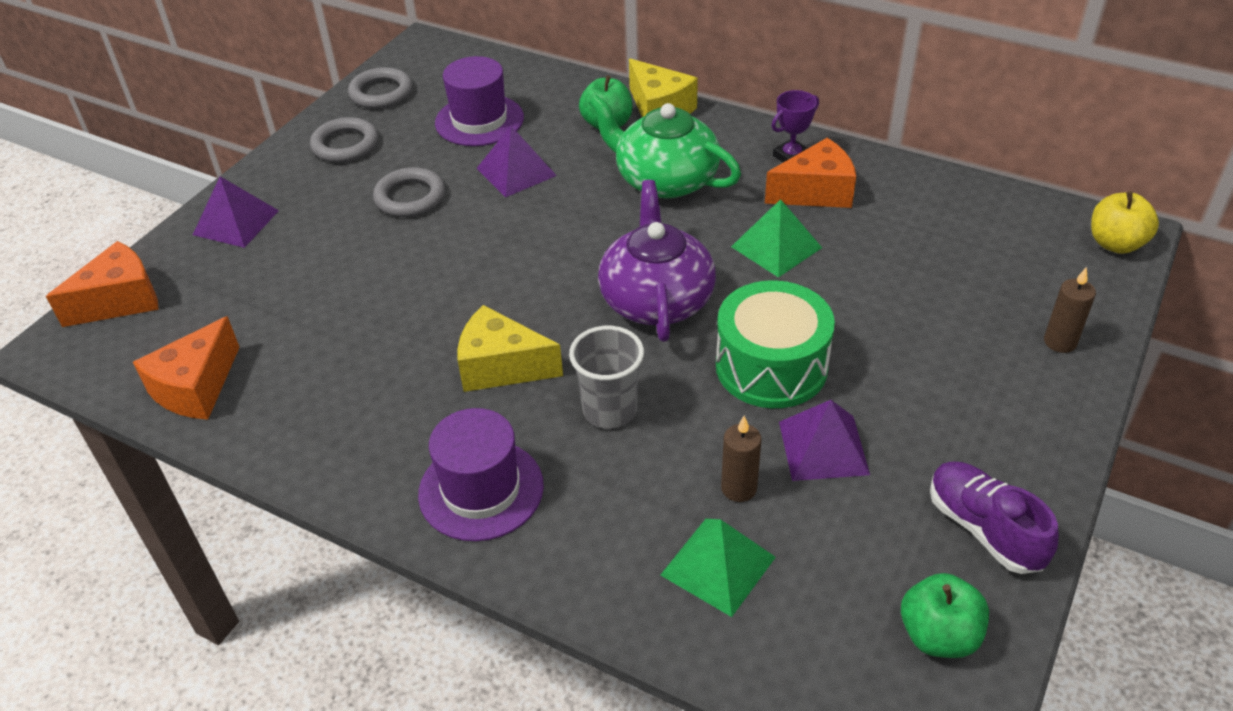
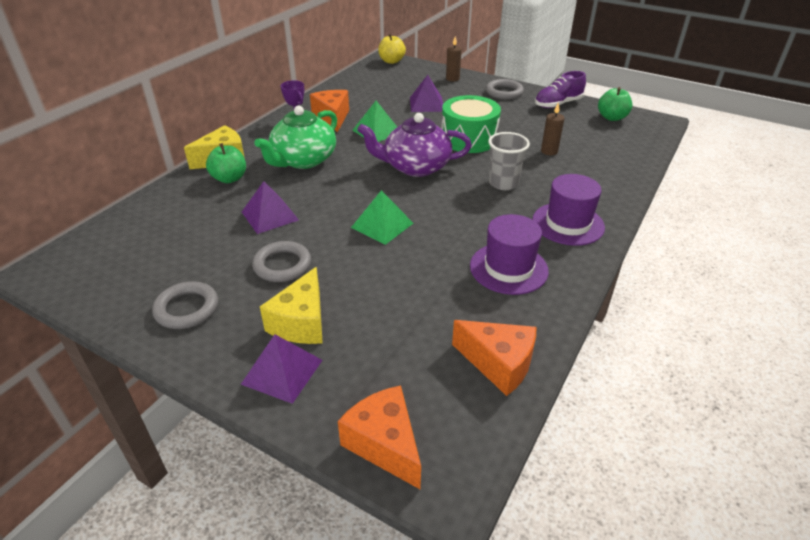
camera: 90 degrees left, 5 degrees down
grey ring [348,67,413,109] -> grey ring moved to [486,79,524,100]
purple hat [435,56,524,146] -> purple hat moved to [470,214,549,295]
yellow cheese [458,305,563,392] -> yellow cheese moved to [260,267,323,344]
green pyramid [661,519,776,617] -> green pyramid moved to [351,190,413,245]
purple pyramid [779,400,870,481] -> purple pyramid moved to [410,75,443,112]

